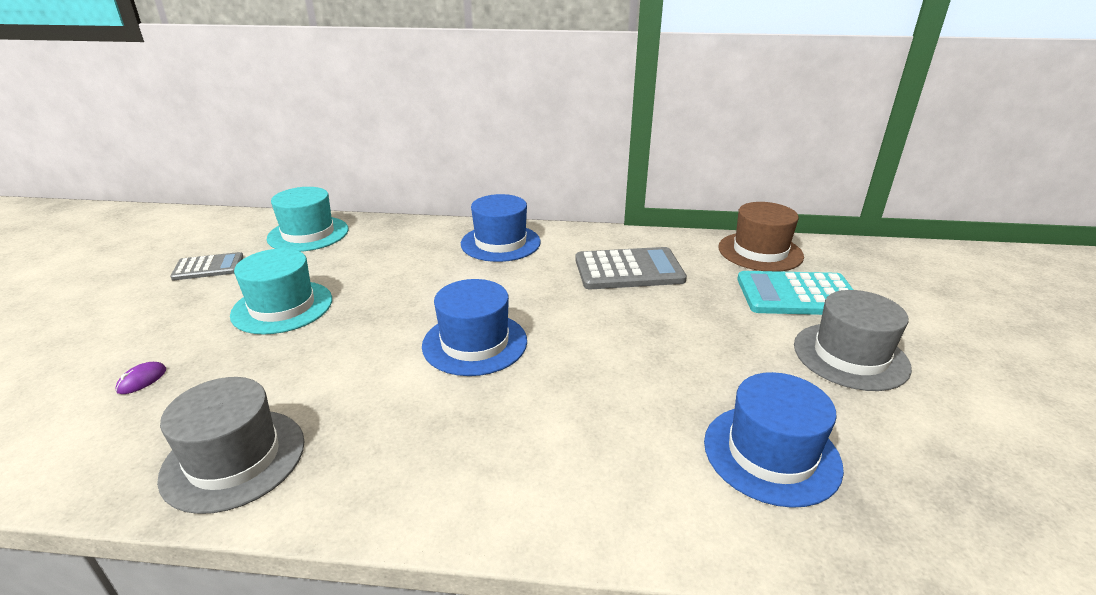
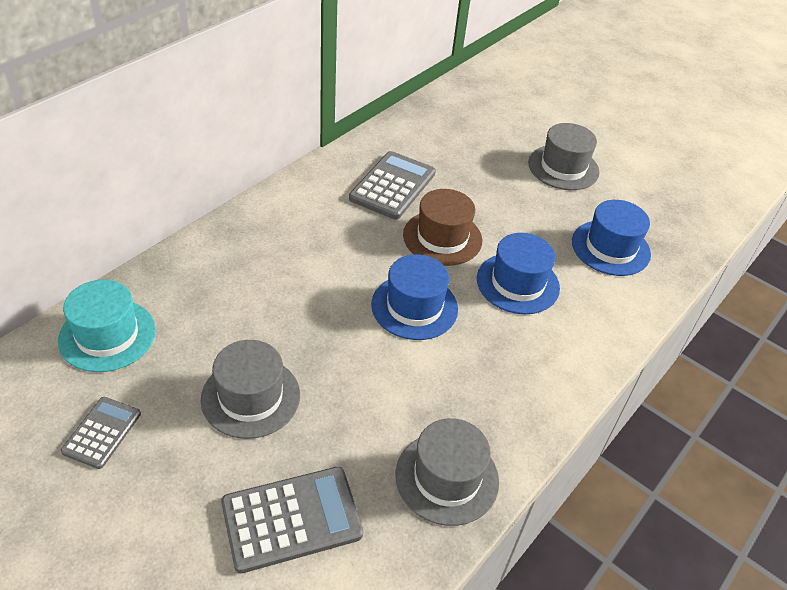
camera: 60 degrees left, 15 degrees up
purple mouse [115,362,166,394] -> grey calculator [221,467,363,573]
turquoise hat [230,248,332,335] -> grey hat [201,340,300,439]
blue hat [461,194,541,262] -> blue hat moved to [477,233,560,314]
brown hat [718,202,804,271] -> brown hat moved to [403,189,482,266]
turquoise calculator [737,271,853,315] -> none

